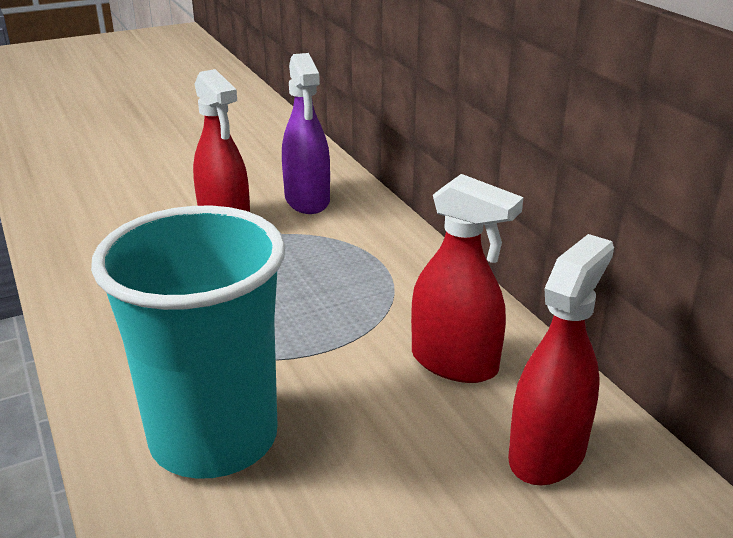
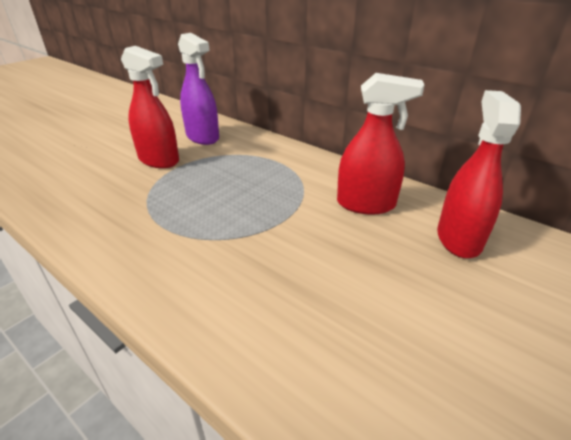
camera: 25 degrees left, 5 degrees up
turquoise cup [91,206,286,479] -> none

